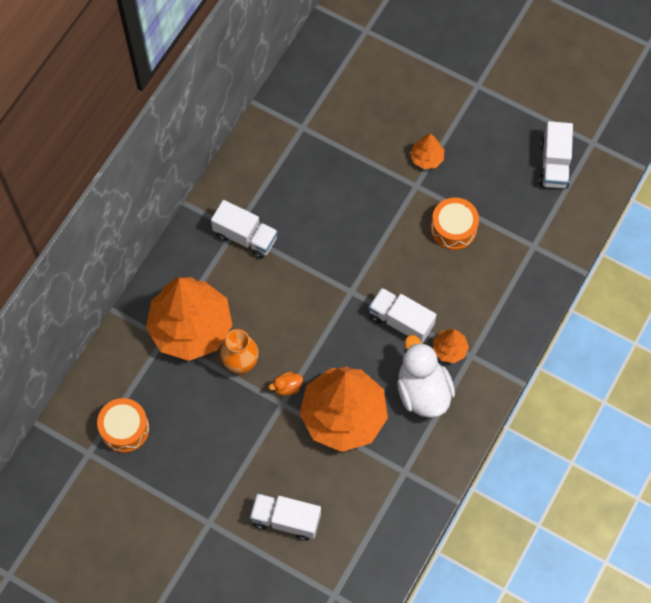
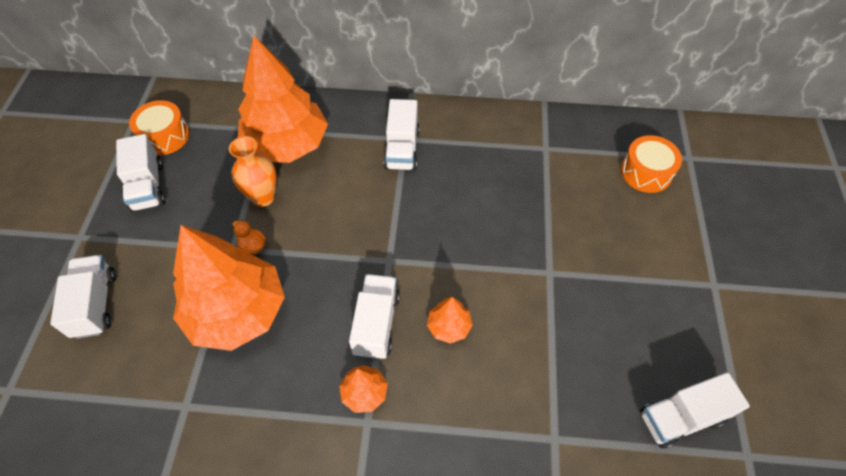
camera: 65 degrees right, 10 degrees down
white duck [397,335,455,418] -> none
orange tree [410,134,444,169] -> orange tree moved to [427,297,473,344]
orange drum [431,198,479,250] -> orange drum moved to [621,135,682,193]
none -> white truck [116,134,165,212]

